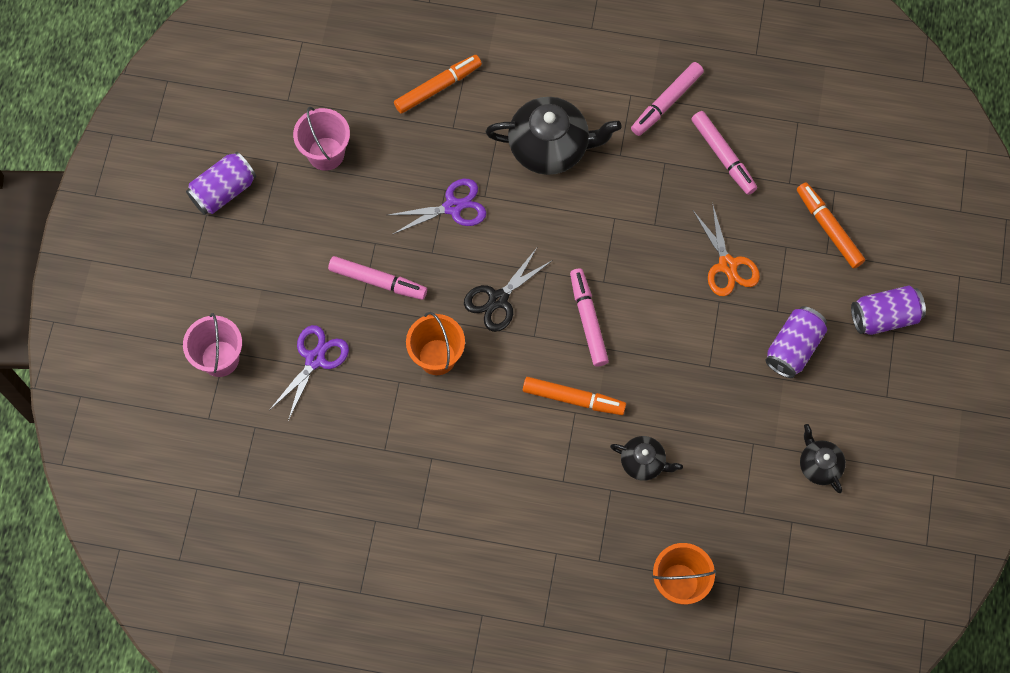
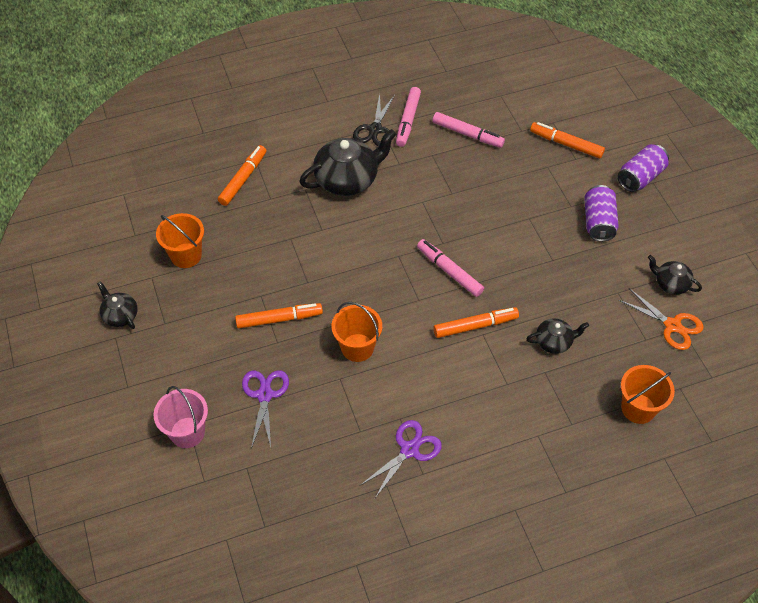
camera: 30 degrees left, 15 degrees down
purple can [186,152,256,215] -> black teapot [97,281,138,329]
pink bucket [293,107,350,171] -> orange bucket [156,213,204,268]
pink marker [328,256,427,300] -> orange marker [235,303,323,328]
purple scissors [388,179,486,234] -> purple scissors moved to [361,420,442,498]
black scissors [464,248,553,332] -> black scissors moved to [353,94,395,146]
orange scissors [693,203,760,296] -> orange scissors moved to [619,288,703,350]

